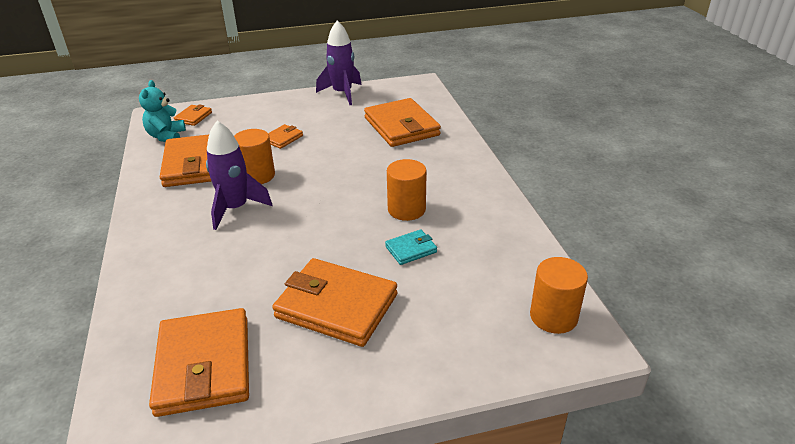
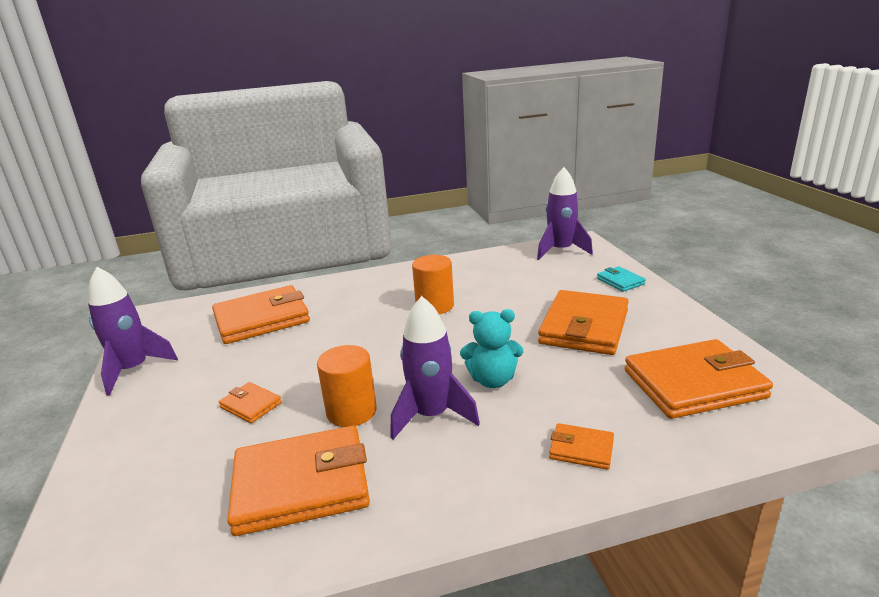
camera: 90 degrees left, 10 degrees down
turquoise teddy bear [139,80,186,142] -> turquoise teddy bear moved to [460,309,523,388]
orange wallet [174,104,212,126] -> orange wallet moved to [549,423,614,470]
turquoise wallet [385,230,437,265] -> turquoise wallet moved to [597,266,646,292]
orange cylinder [530,257,588,334] -> purple rocket [537,167,593,260]

